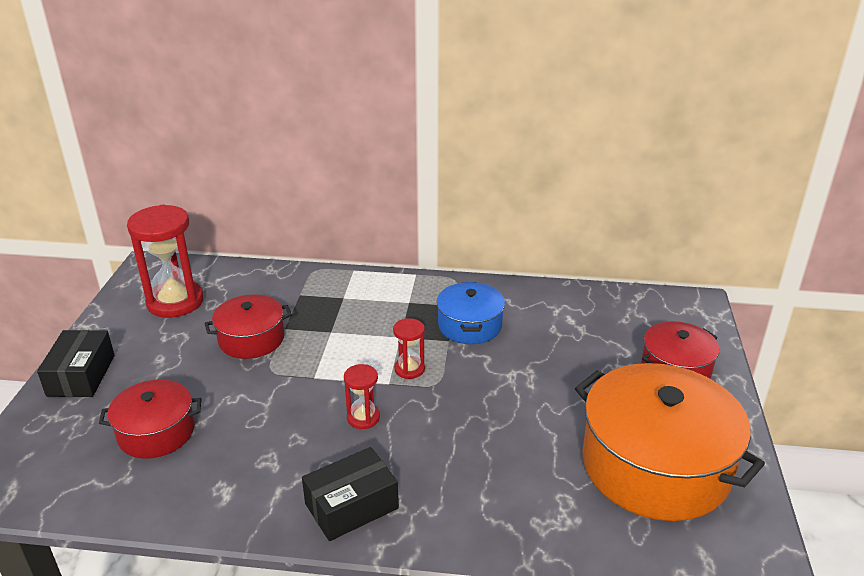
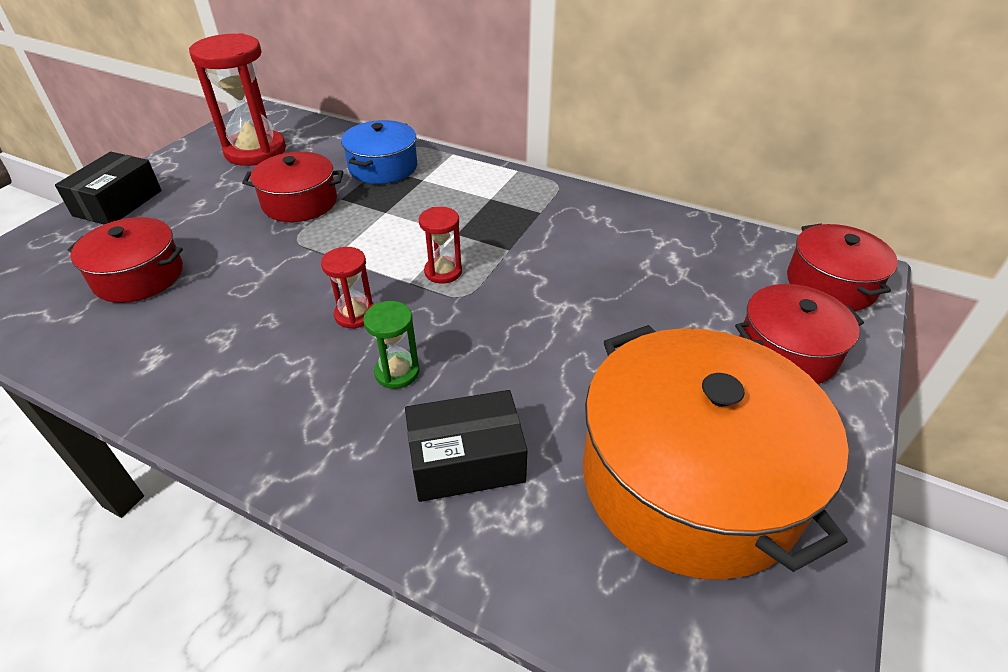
camera: 20 degrees right, 10 degrees up
black box [302,447,399,541] -> black box moved to [405,390,527,502]
blue pot [437,282,505,344] -> blue pot moved to [341,120,417,184]
none -> green hourglass [363,301,419,389]
none -> red pot [787,223,898,311]

